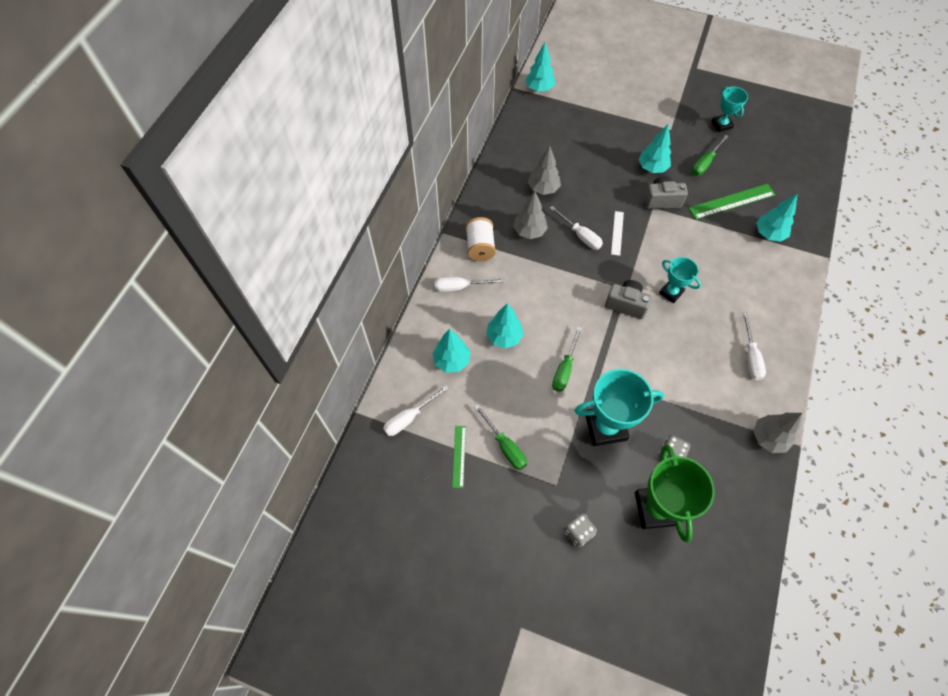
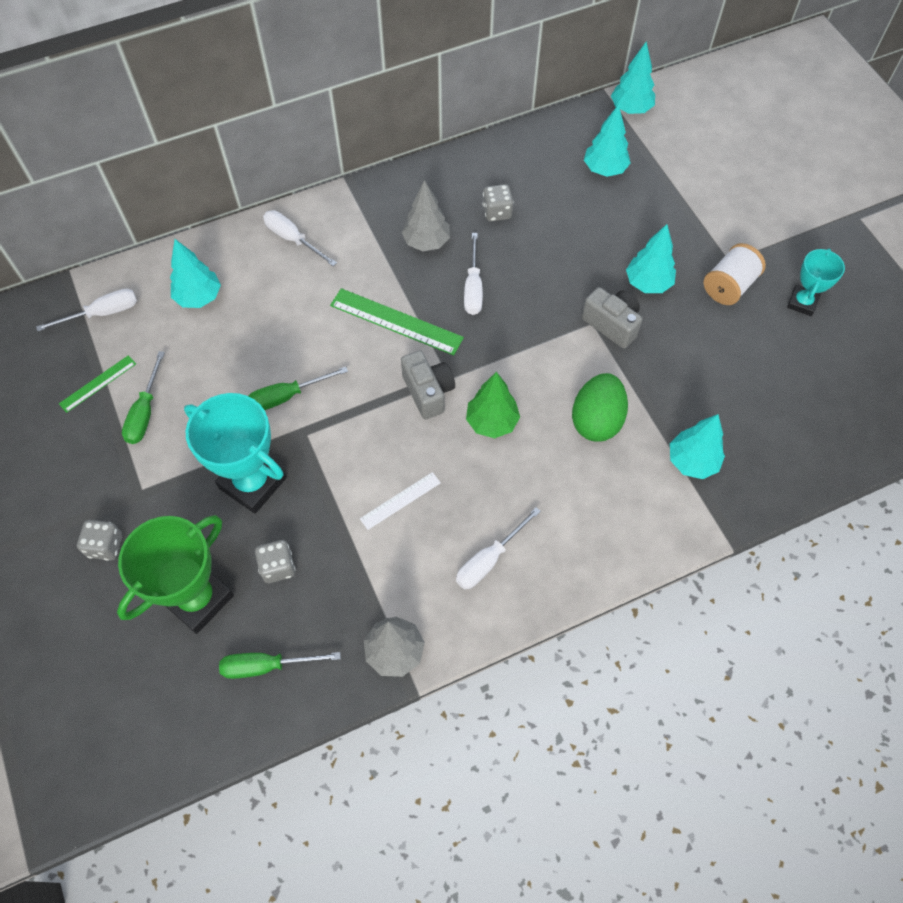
camera: 45 degrees right, 0 degrees up
white screwdriver [383,385,449,436] -> white screwdriver turned 150 degrees clockwise [36,288,137,331]
white spool [466,217,496,261] -> white spool moved to [704,243,766,305]
turquoise tree [486,303,524,349] -> turquoise tree moved to [584,104,631,177]
grey tree [528,146,561,195] -> grey dice [482,184,514,222]
white ruler [611,211,624,256] -> white ruler moved to [360,472,441,530]
turquoise trophy [659,257,701,303] -> green tree [466,372,520,438]
green ruler [689,184,776,219] -> green ruler moved to [330,288,464,355]
green screwdriver [692,135,729,176] -> green screwdriver moved to [219,652,341,679]
none -> green egg [572,373,628,442]

